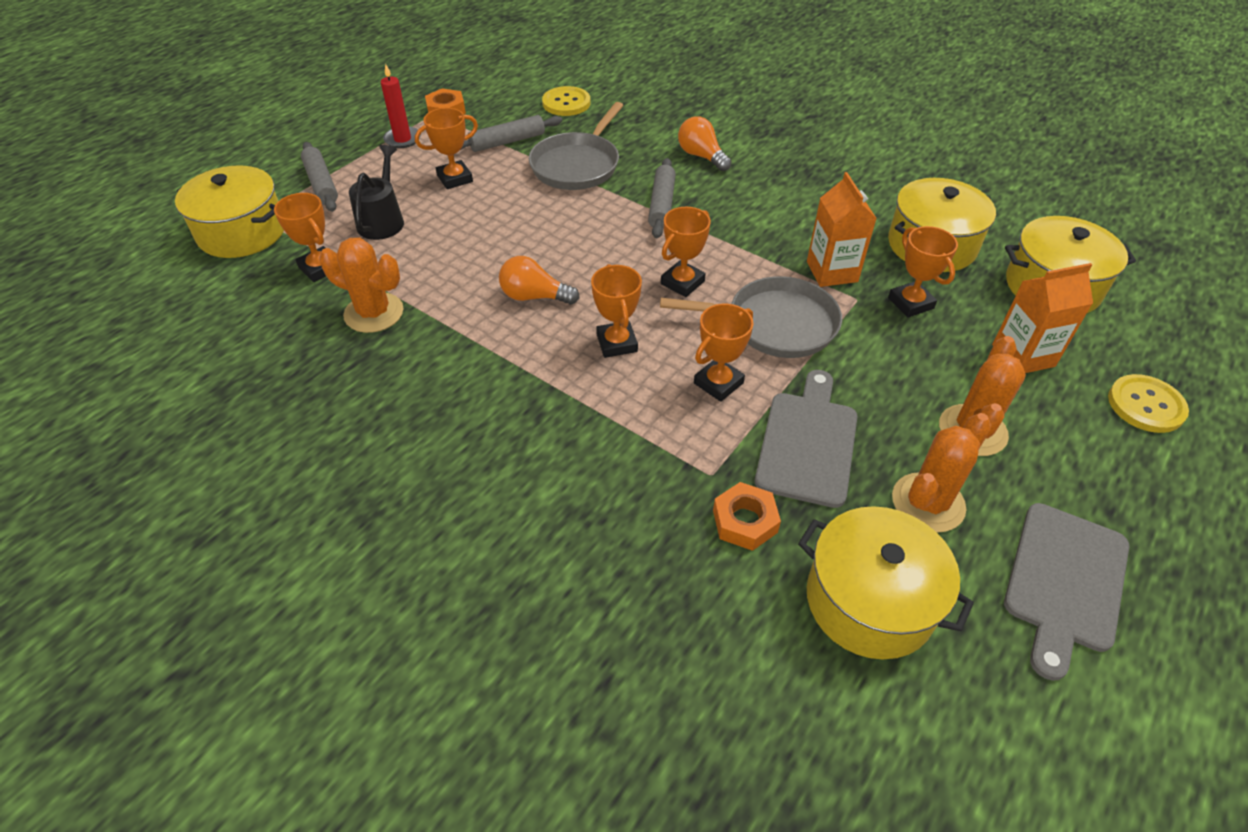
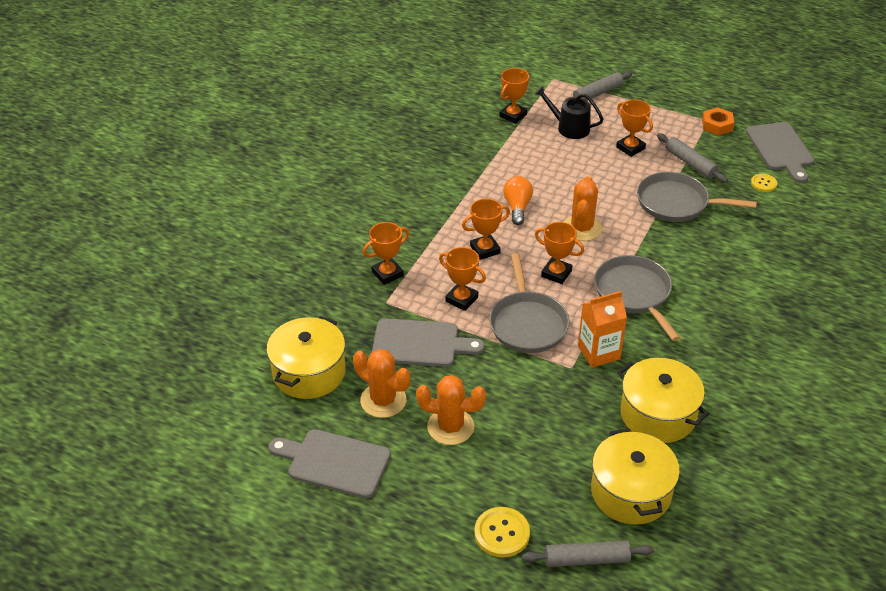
camera: 80 degrees right, 5 degrees down
yellow pot [175,166,284,258] -> none
orange cactus [319,238,404,333] -> orange cactus moved to [564,176,602,241]
black watering can [349,145,404,240] -> black watering can turned 150 degrees counterclockwise [535,86,604,139]
red candle [381,63,421,148] -> none
yellow button [542,86,590,116] -> yellow button [751,174,777,192], size x0.62
grey rolling pin [648,158,676,238] -> grey rolling pin moved to [522,540,654,567]
orange light bulb [678,116,732,171] -> none
orange nut [713,482,781,551] -> none
orange trophy [888,226,958,318] -> orange trophy moved to [363,222,409,285]
orange carton [992,263,1093,373] -> none
none -> grey pan [594,255,680,341]
none -> grey cutting board [746,122,814,183]

